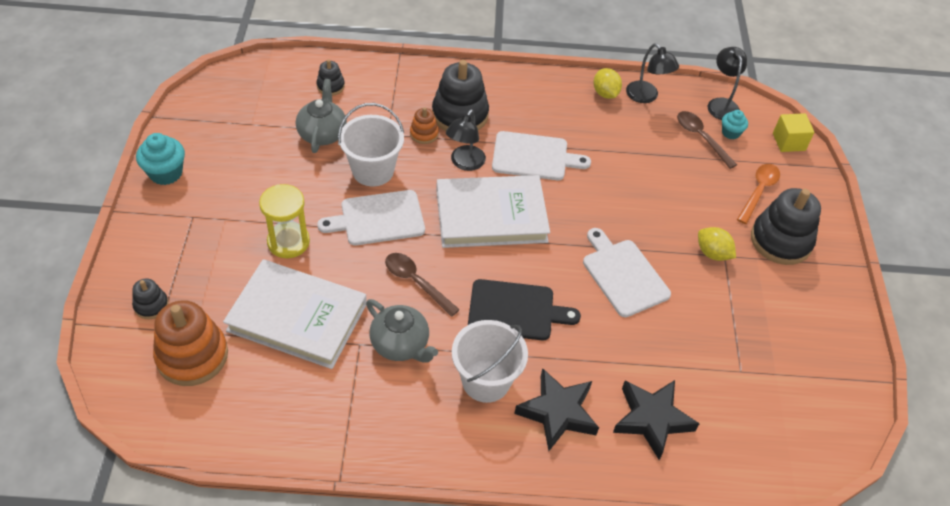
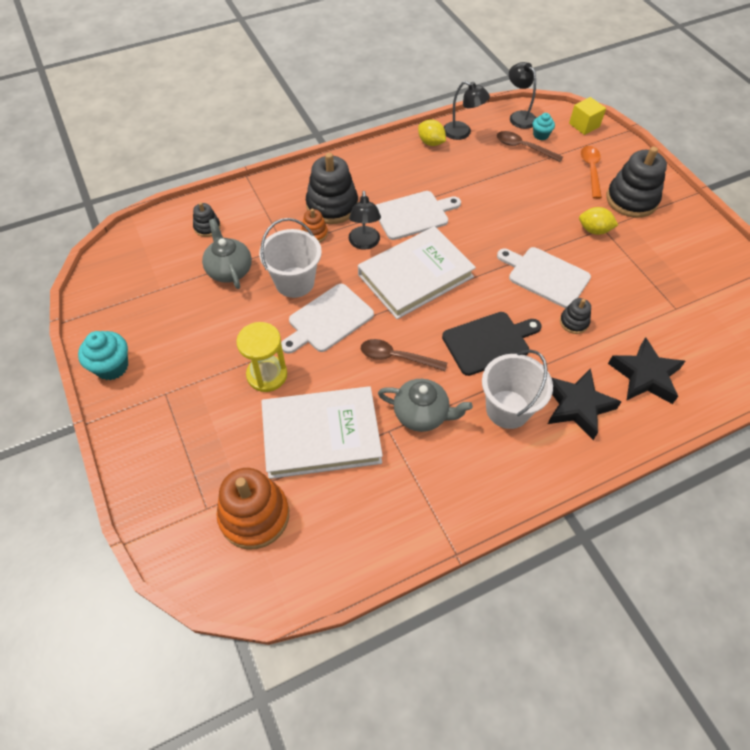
camera: 25 degrees left, 5 degrees up
black stacking toy [132,278,169,319] -> black stacking toy moved to [560,298,591,334]

